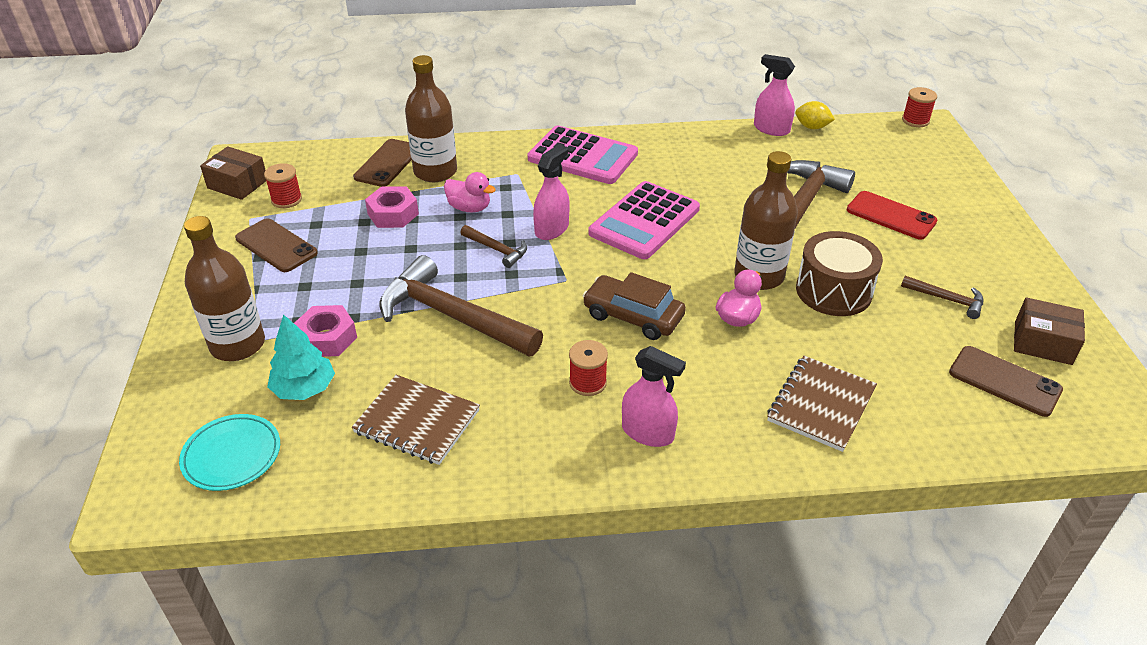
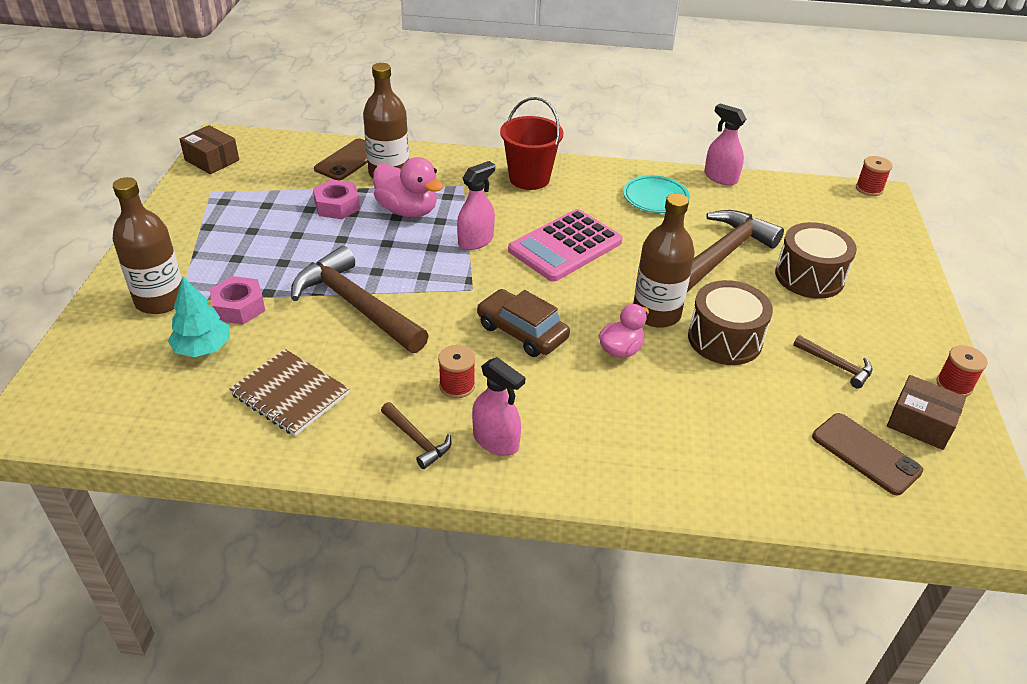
camera: 10 degrees right, 0 degrees up
turquoise plate [179,414,280,491] -> turquoise plate moved to [623,175,690,213]
brown phone [235,219,318,272] -> none
red spool [264,163,302,208] -> red spool moved to [936,345,988,397]
pink duck [444,172,496,212] -> pink duck [373,157,443,217], size x1.58
brown hammer [460,225,527,268] -> brown hammer moved to [381,402,451,469]
pink calculator [528,126,638,184] -> red bucket [500,97,563,190]
brown notebook [767,356,877,452] -> none
yellow lemon [795,101,835,129] -> none
red phone [846,191,937,240] -> brown drum [775,222,857,299]

